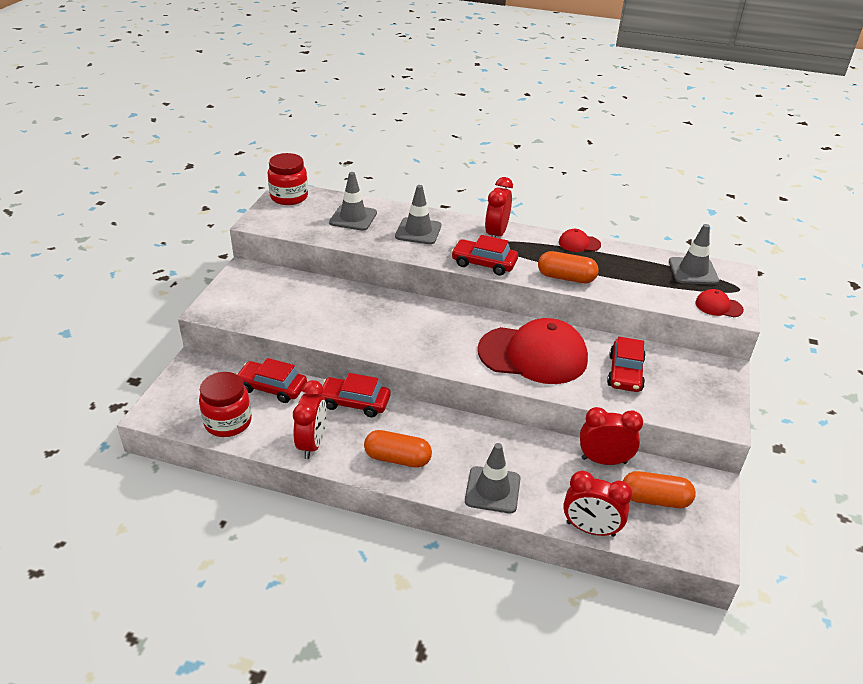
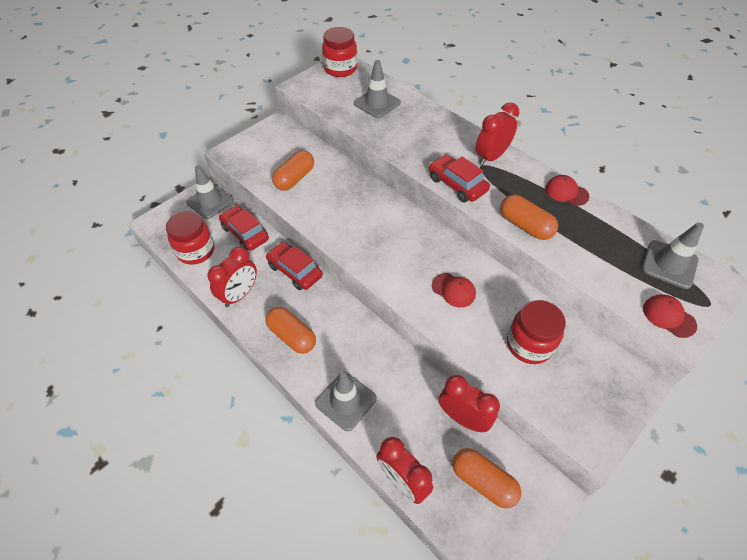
camera: 30 degrees right, 15 degrees up
grey traffic cone [395,185,441,244] -> grey traffic cone moved to [186,166,234,219]
red cap [478,318,588,384] -> red cap [432,273,476,307], size x0.43
red car [607,337,646,392] -> red jar [507,300,566,364]
none -> orange capsule [272,150,314,191]

